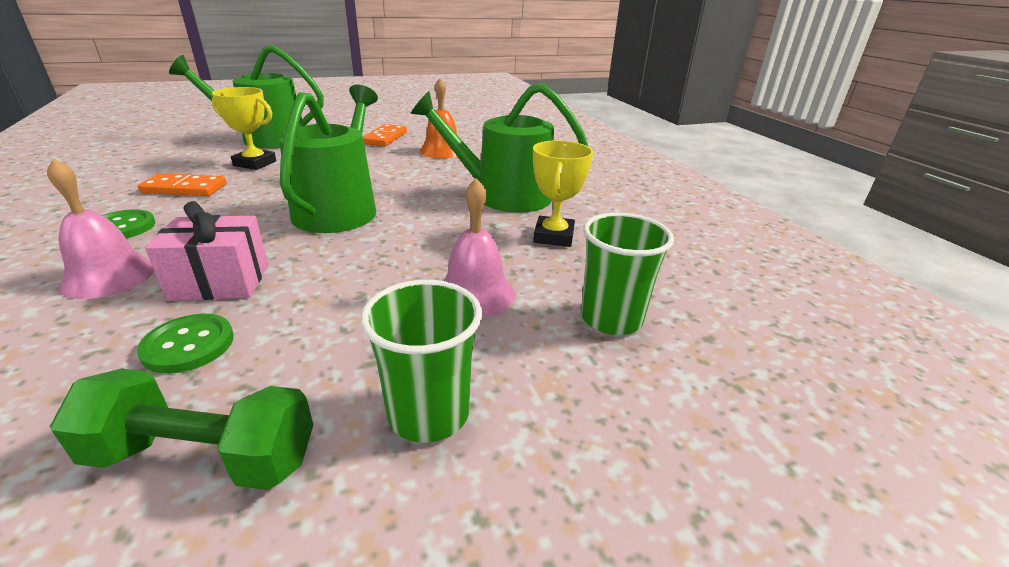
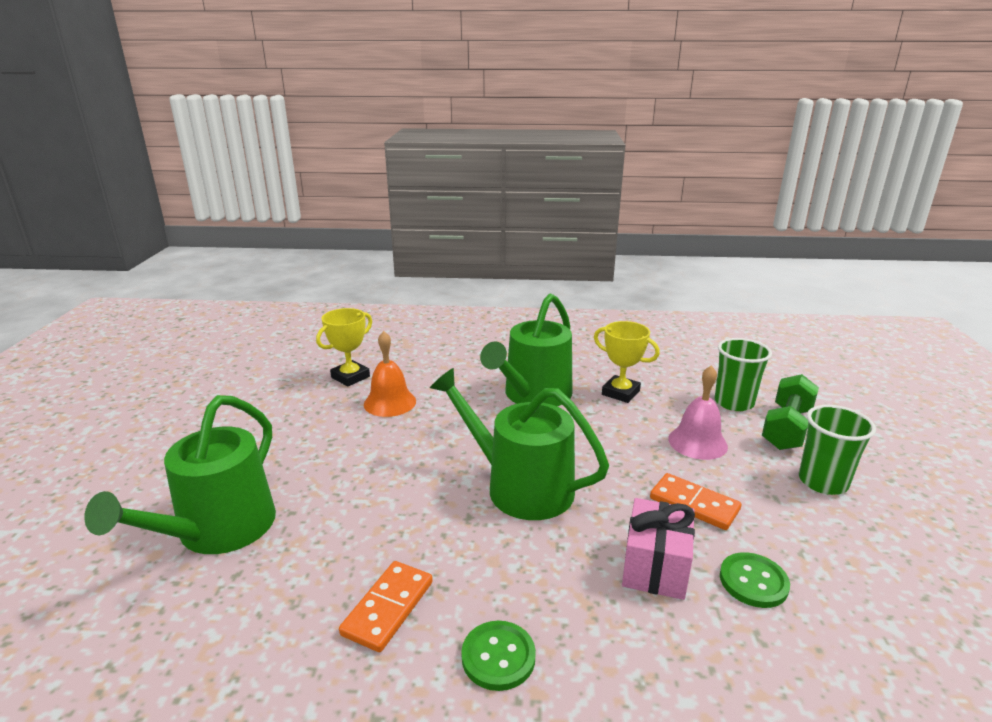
camera: 65 degrees left, 5 degrees down
pink bell [47,158,154,299] -> none
green dumbbell [50,368,313,490] -> green dumbbell moved to [762,374,819,450]
yellow trophy [212,87,276,170] -> yellow trophy moved to [316,308,372,386]
orange domino [363,124,407,146] -> orange domino moved to [650,473,741,530]

